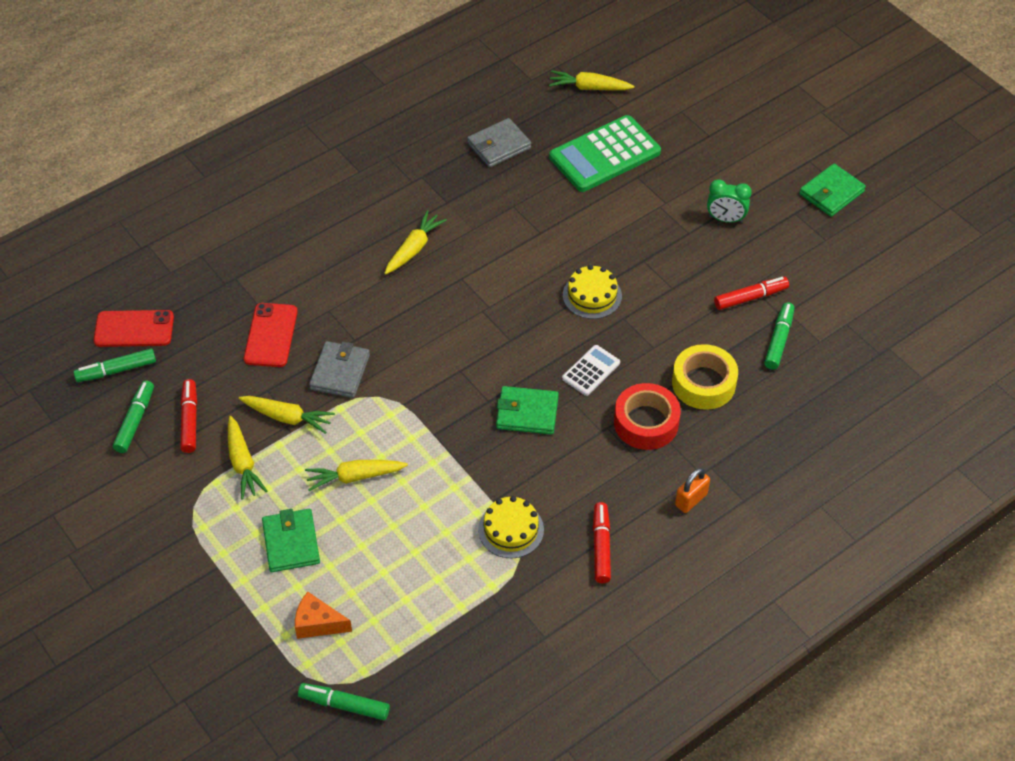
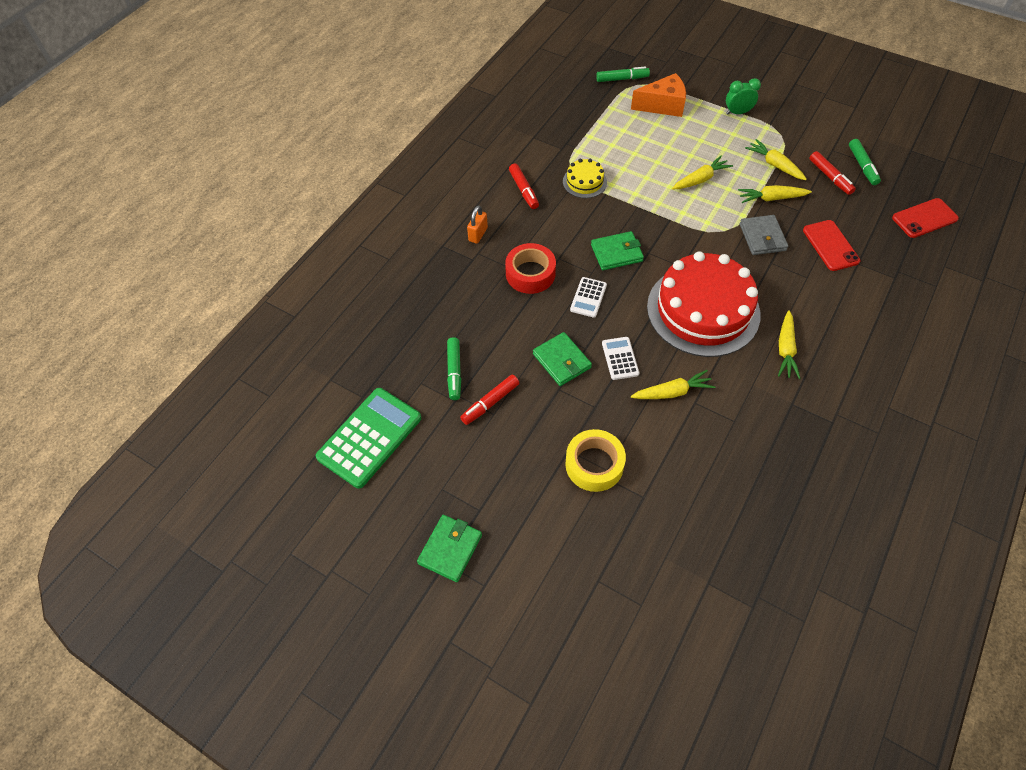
camera: 160 degrees right, 5 degrees up
green marker [73,349,156,382] -> none
green wallet [262,509,320,572] -> green wallet moved to [533,332,592,386]
orange cheese [295,592,352,639] -> orange cheese [631,73,686,117], size x1.54
grey wallet [467,118,531,167] -> none
yellow carrot [549,70,634,90] -> yellow carrot moved to [631,370,715,399]
green calculator [549,115,661,192] -> green calculator moved to [316,388,421,489]
yellow cake [563,265,622,319] -> white calculator [602,337,639,380]
yellow tape [672,344,738,410] -> yellow tape moved to [565,429,626,492]
green clock [707,179,752,223] -> green clock moved to [726,78,761,115]
none -> red cake [647,251,761,357]

